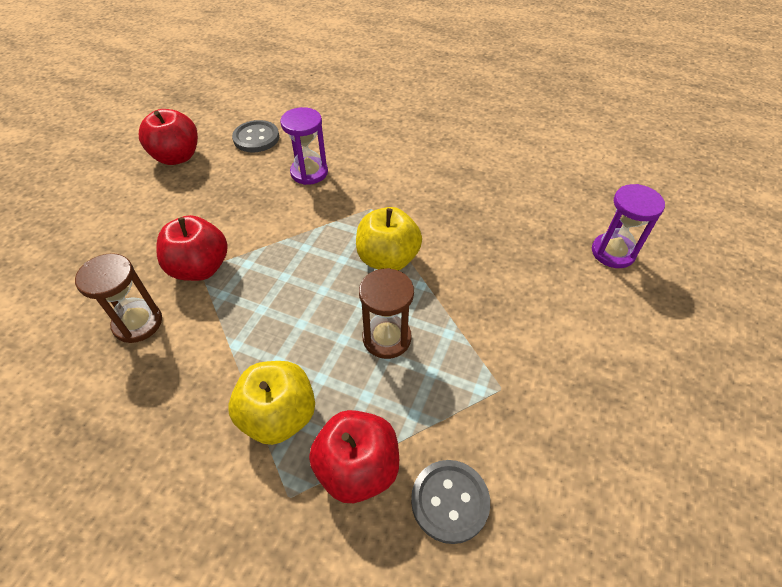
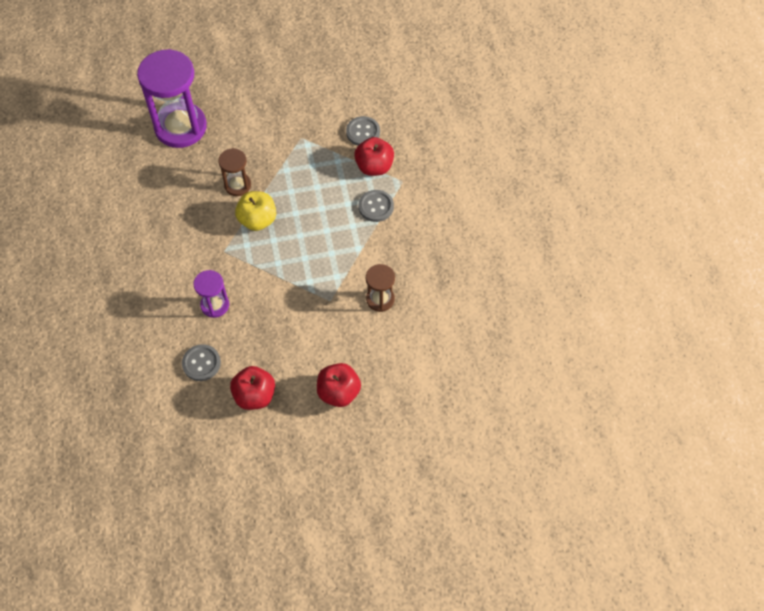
camera: 125 degrees left, 10 degrees up
red apple [156,215,228,281] -> red apple moved to [317,363,361,407]
yellow apple [229,361,315,445] -> grey button [359,190,394,222]
brown hourglass [359,268,414,359] -> brown hourglass moved to [218,148,251,196]
purple hourglass [592,184,665,268] -> purple hourglass [137,49,207,148], size x2.00

